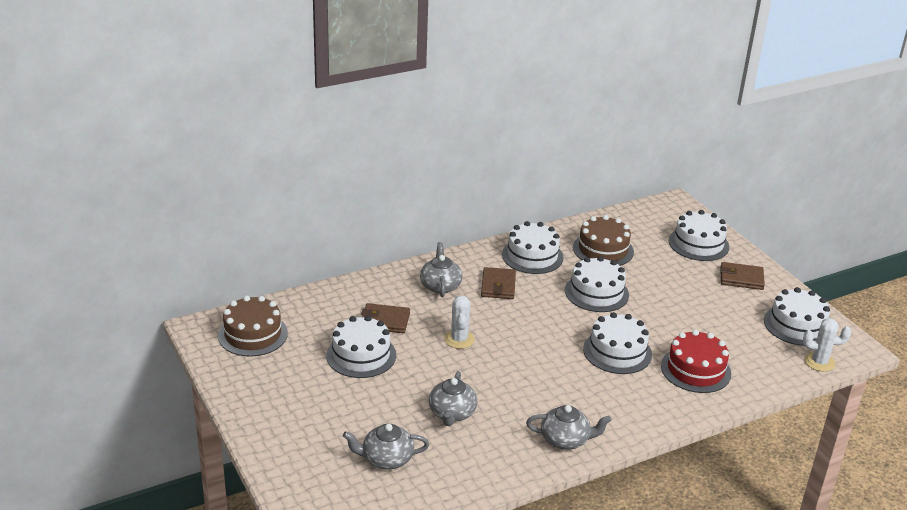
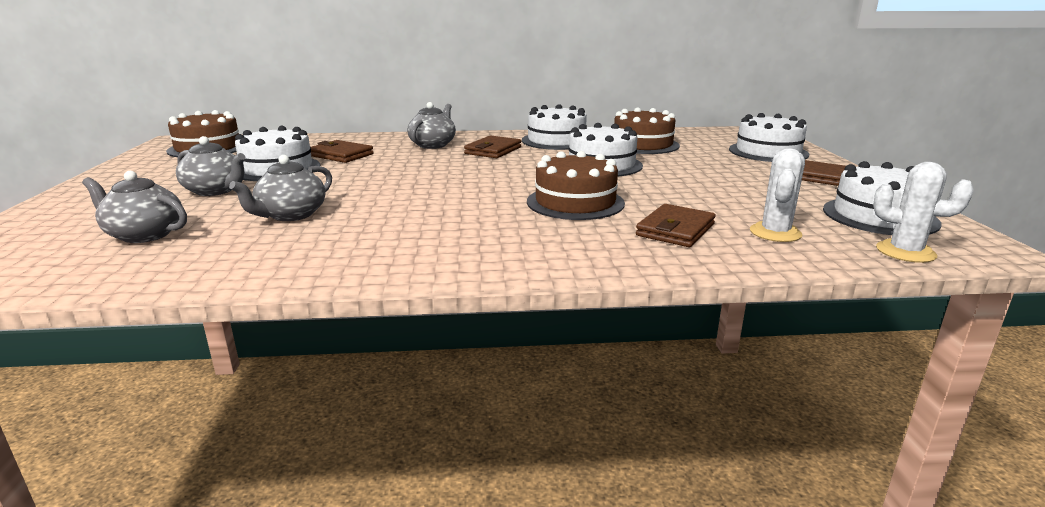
camera: 25 degrees right, 10 degrees down
white cactus [444,295,475,349] -> white cactus moved to [750,148,805,242]
grey teapot [526,405,612,450] -> grey teapot moved to [176,136,246,196]
white cake [583,312,652,374] -> brown cake [527,151,625,220]
red cake [661,330,731,393] -> brown wallet [636,204,716,247]

